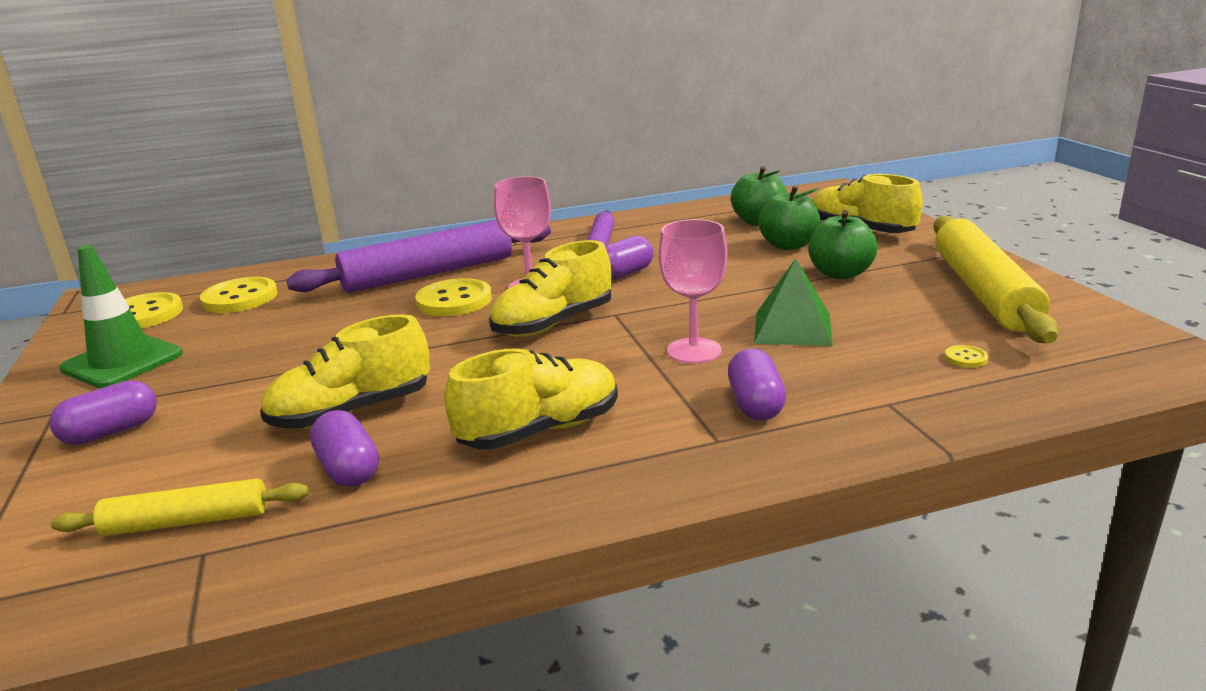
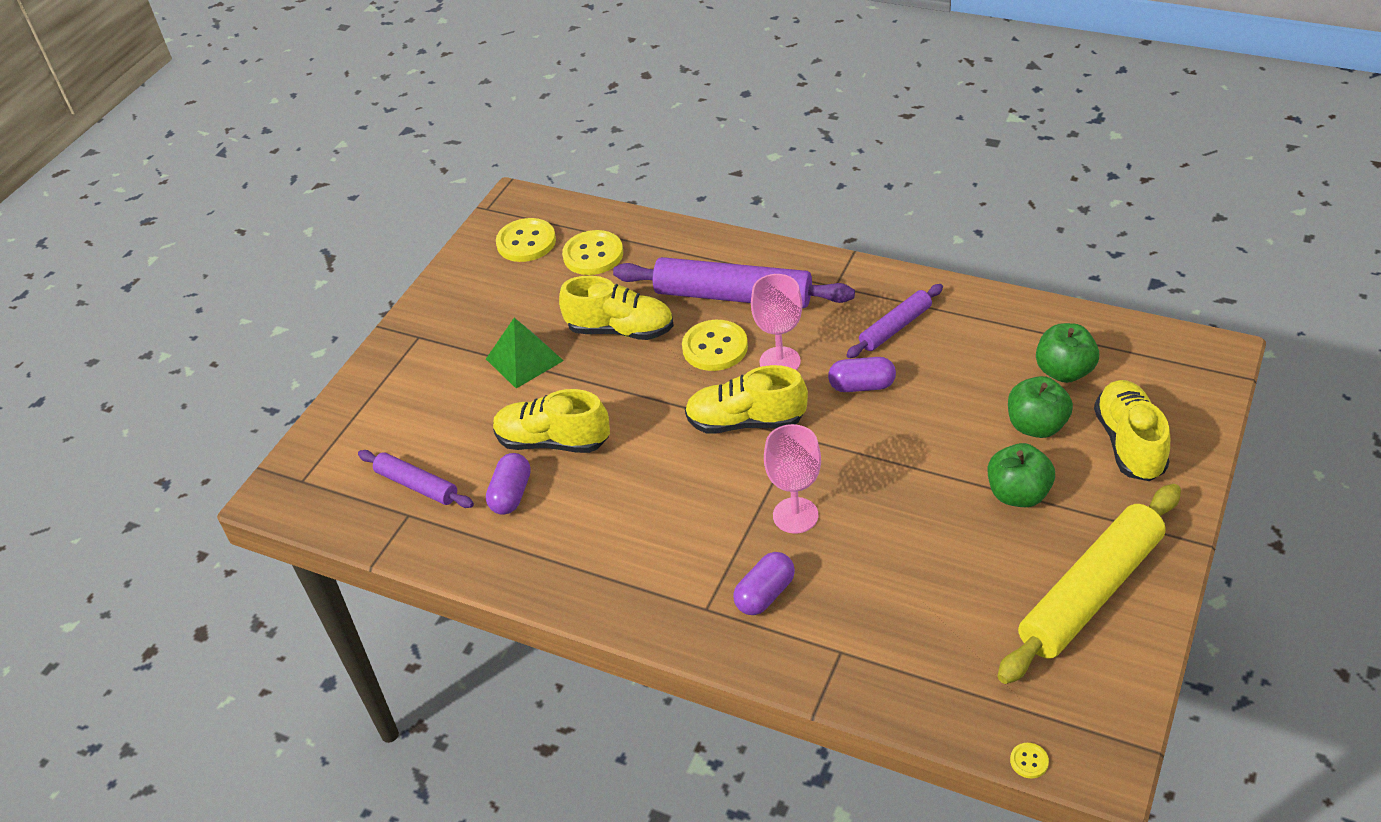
camera: 45 degrees right, 20 degrees up
purple capsule [49,380,157,445] -> none
yellow rolling pin [51,479,309,536] -> purple rolling pin [358,450,474,508]
green traffic cone [59,245,183,388] -> none
yellow shoe [445,348,618,450] -> yellow shoe moved to [559,276,674,340]
green pyramid [754,259,833,346] -> green pyramid moved to [486,318,564,389]
yellow button [945,345,988,368] -> yellow button moved to [1010,743,1049,778]

